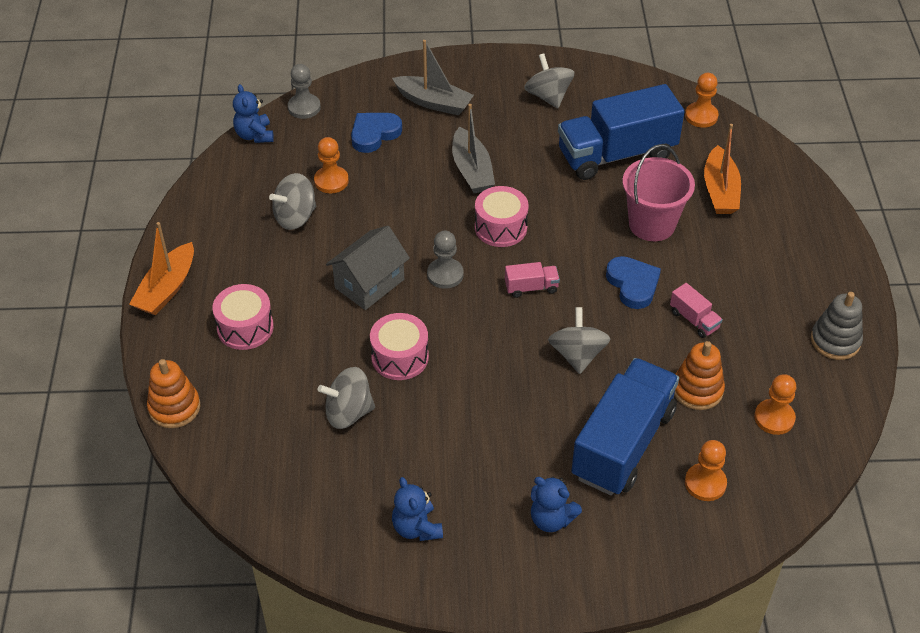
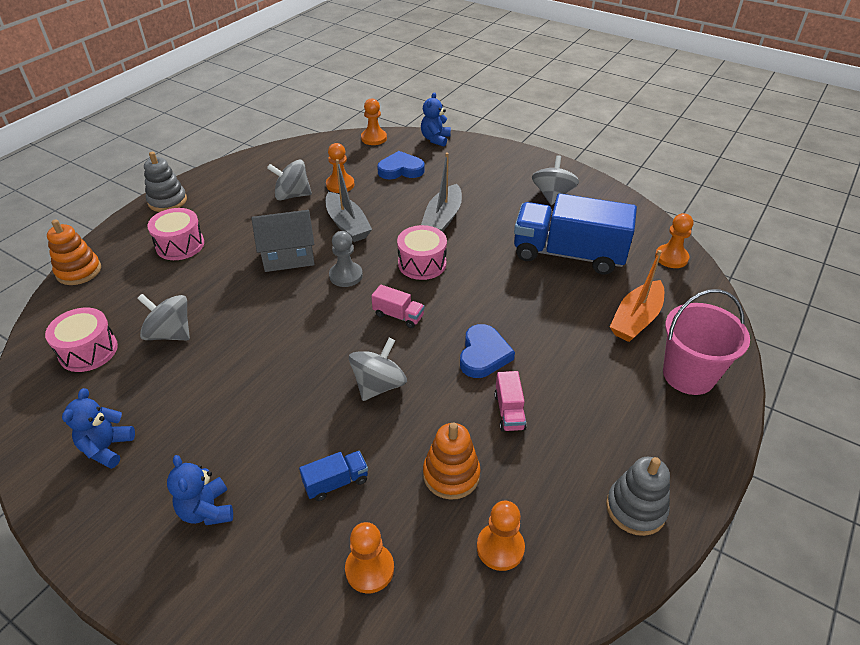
camera: 35 degrees right, 5 degrees down
orange boat [129,222,194,315] -> grey stacking toy [144,152,187,212]
blue teddy bear [233,84,274,143] -> blue teddy bear moved to [421,92,451,147]
grey pawn [288,64,321,119] -> orange pawn [361,98,387,145]
pink drum [370,313,429,380] -> pink drum moved to [45,308,118,372]
grey boat [392,40,474,116] -> grey boat moved to [325,159,372,242]
blue truck [572,358,679,496] -> blue truck [299,451,368,501], size x0.41
pink bucket [622,144,695,241] -> pink bucket moved to [663,289,750,395]

